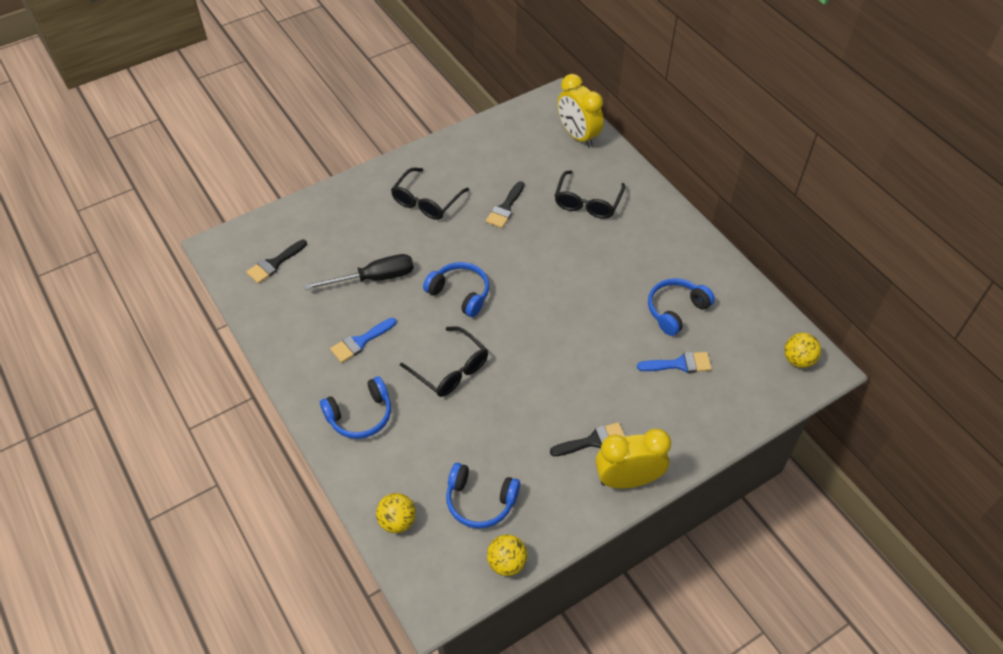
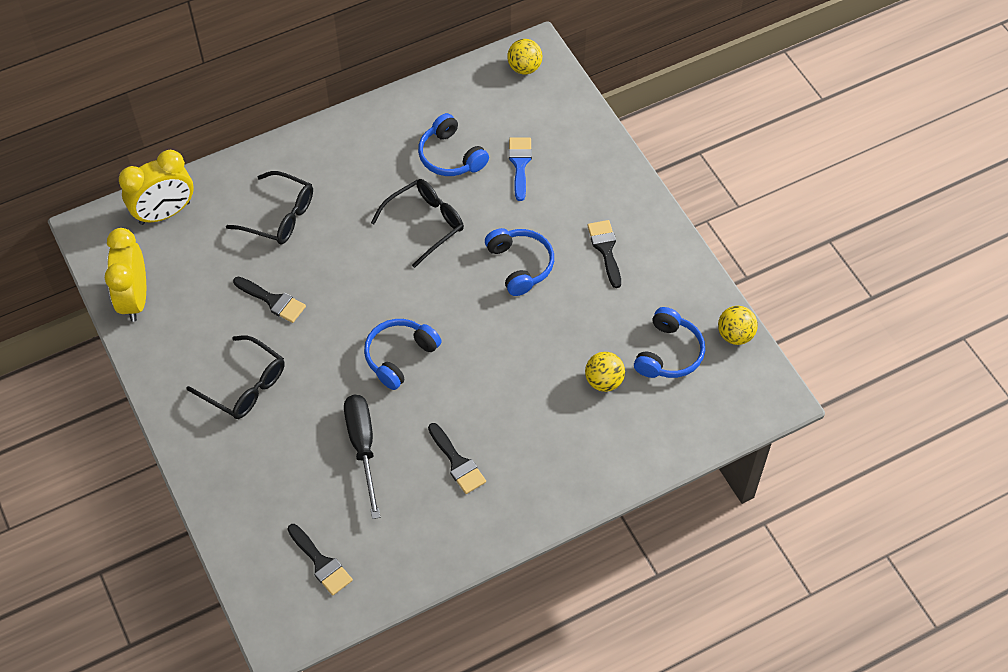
camera: 85 degrees left, 5 degrees up
blue headphones [320,376,391,439] -> blue headphones moved to [485,228,554,296]
blue brush [330,318,396,363] -> black brush [428,423,486,494]
yellow ball [376,493,416,533] -> yellow ball moved to [585,352,625,392]
black glasses [400,326,488,397] -> black glasses moved to [371,179,464,268]
yellow clock [596,429,671,488] -> yellow clock moved to [105,228,146,322]

